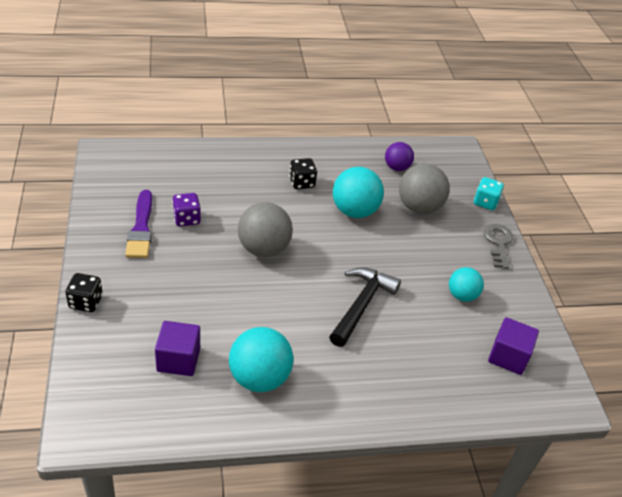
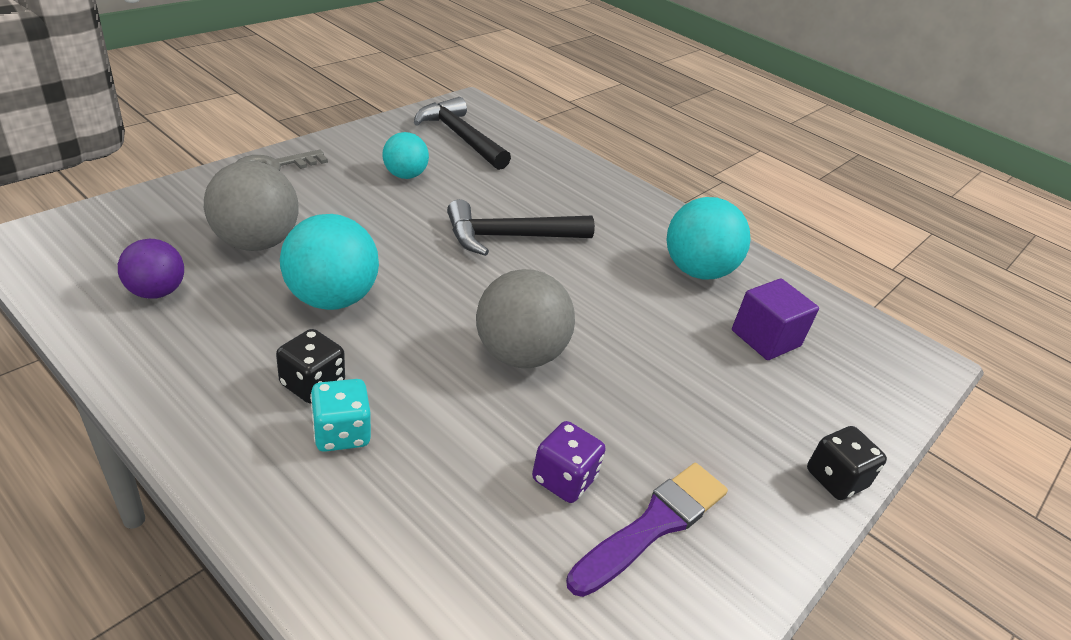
camera: 130 degrees left, 5 degrees down
turquoise dice [474,177,504,210] -> turquoise dice moved to [310,379,371,452]
purple cube [488,317,539,375] -> black hammer [414,97,511,170]

